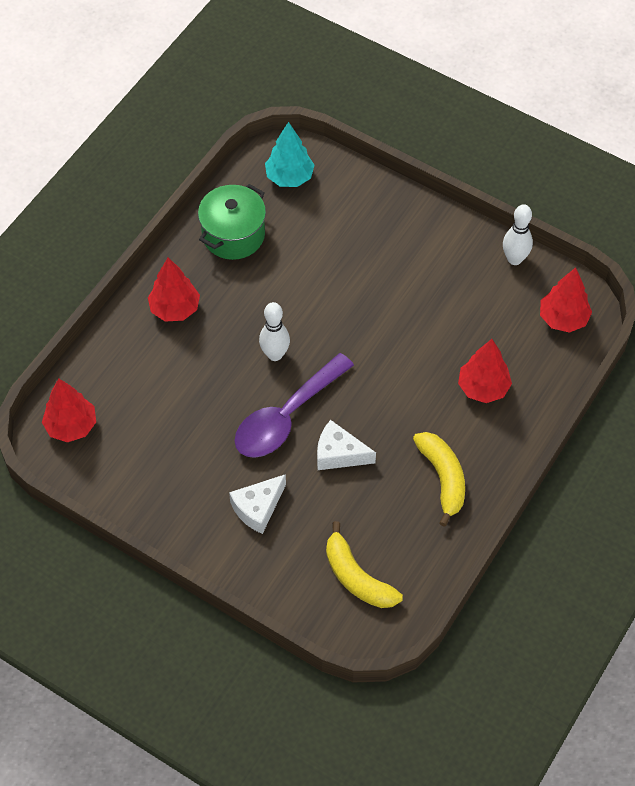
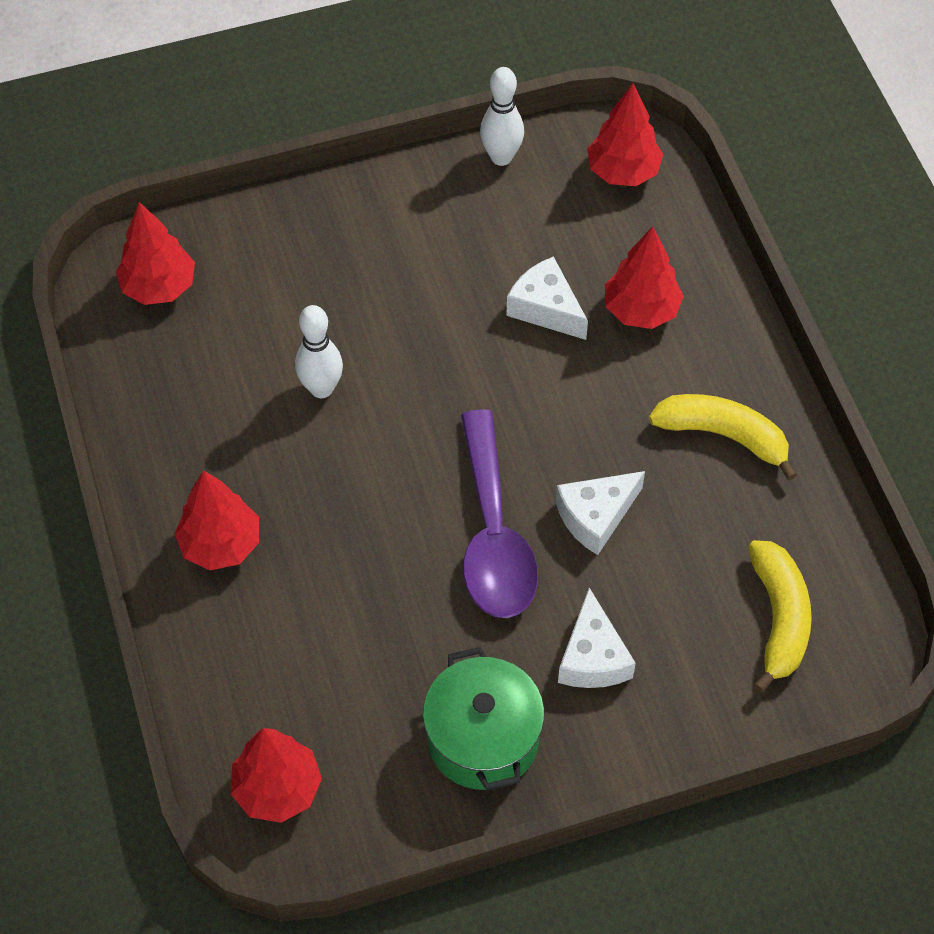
camera: 50 degrees left, 0 degrees up
green pot [198,184,266,260] -> green pot moved to [423,647,545,791]
white bowling pin [259,302,290,361] -> white bowling pin moved to [295,305,343,398]
turquoise tree [265,122,314,187] -> red tree [116,202,195,305]
yellow banana [326,521,403,608] -> yellow banana turned 90 degrees counterclockwise [748,540,812,693]
none -> white cheese [506,256,588,340]

